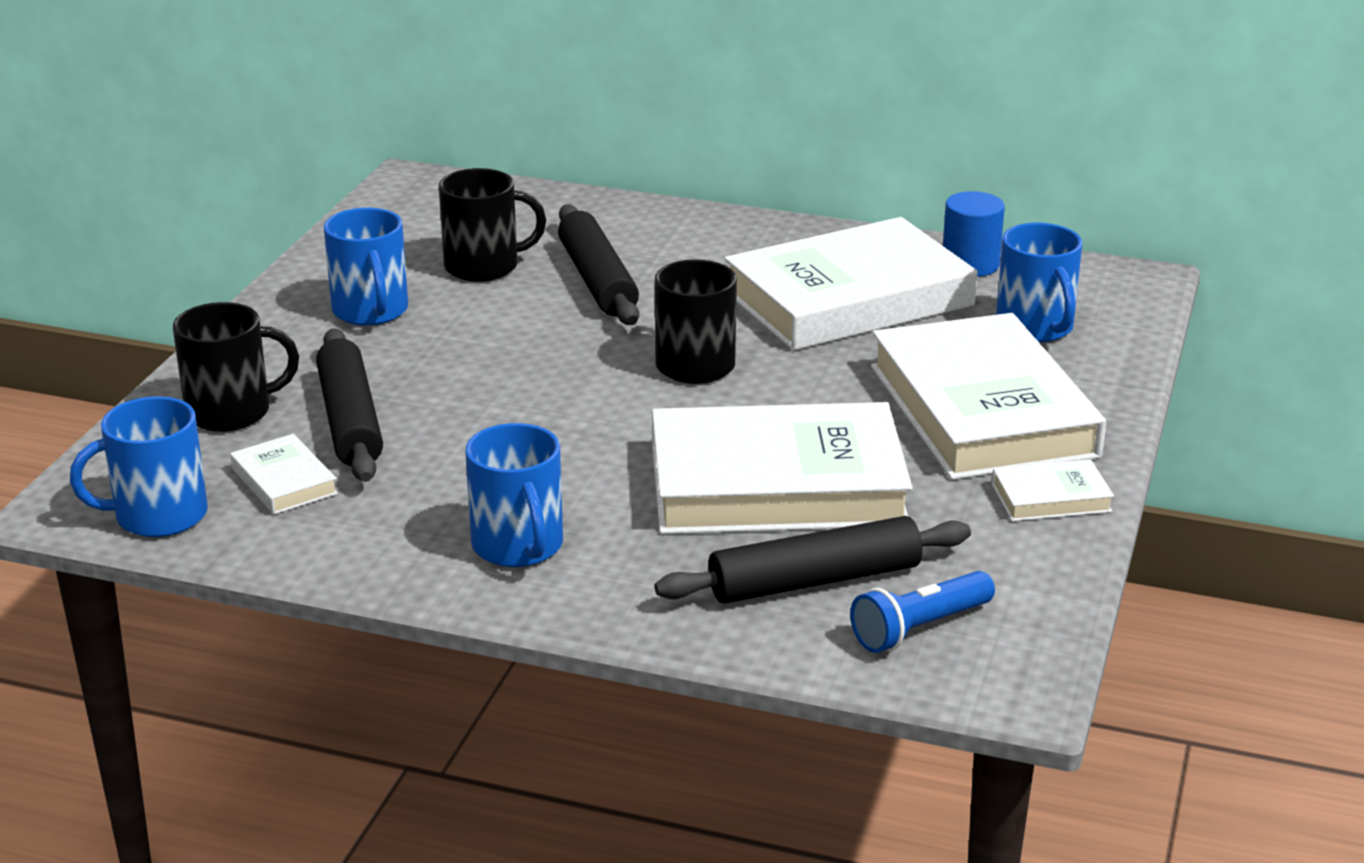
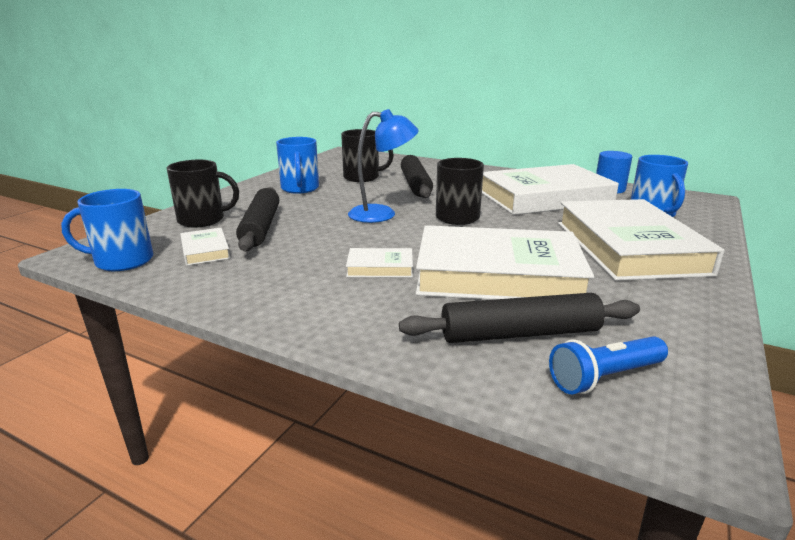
camera: 10 degrees right, 5 degrees down
blue mug [465,423,563,567] -> none
white book [992,459,1114,521] -> white book moved to [346,248,413,278]
none -> blue lamp [348,109,419,223]

